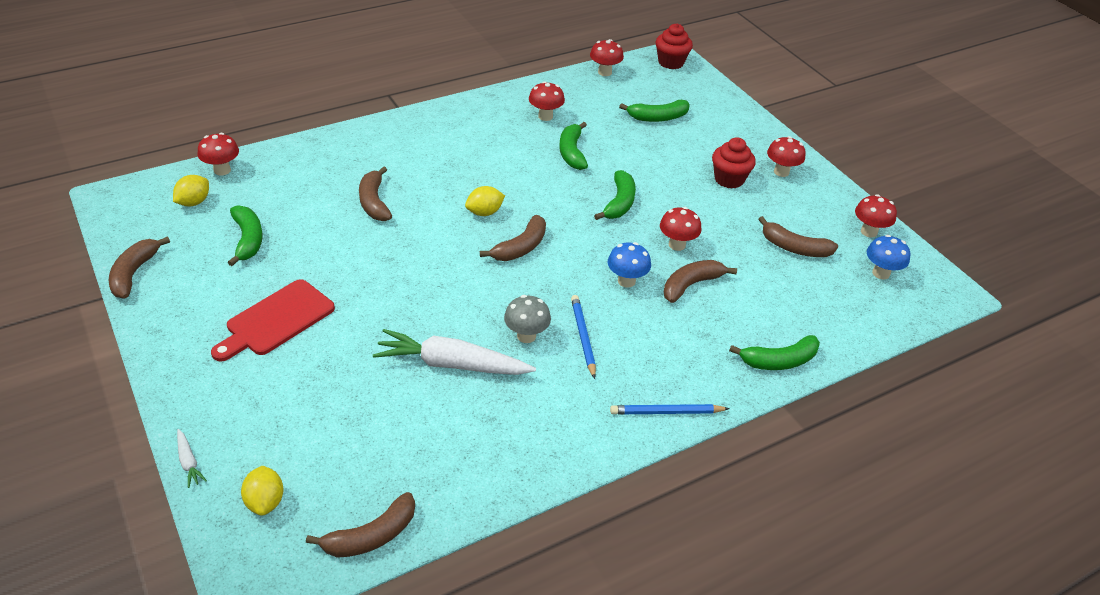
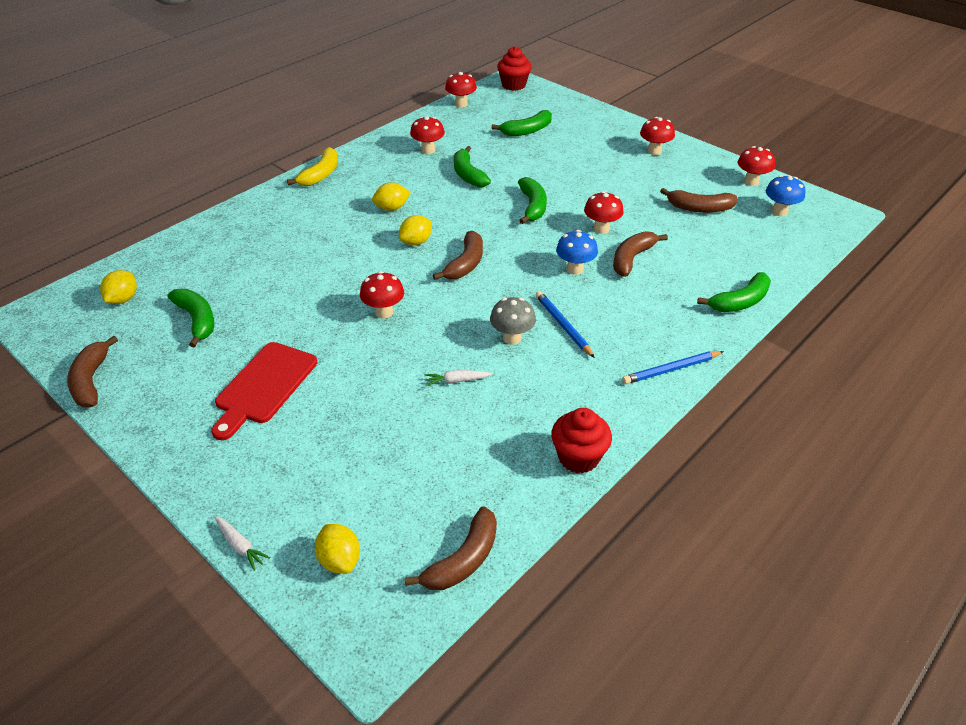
camera: 15 degrees left, 0 degrees up
red mushroom [198,133,239,175] -> red mushroom moved to [360,271,404,318]
brown banana [359,166,392,221] -> none
white carrot [373,329,536,375] -> white carrot [425,370,493,386], size x0.42
red cupcake [712,137,756,189] -> red cupcake moved to [551,408,612,473]
none -> yellow banana [287,147,338,186]
none -> yellow lemon [372,183,411,211]

